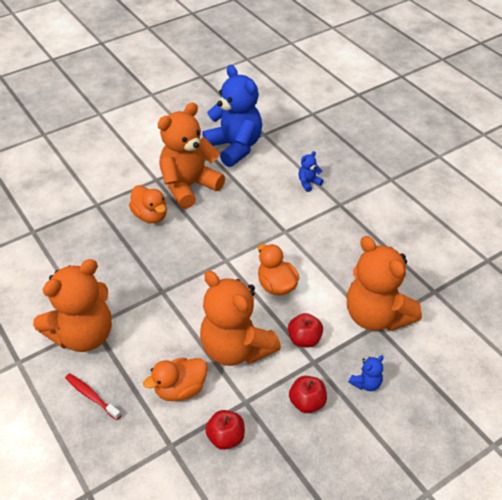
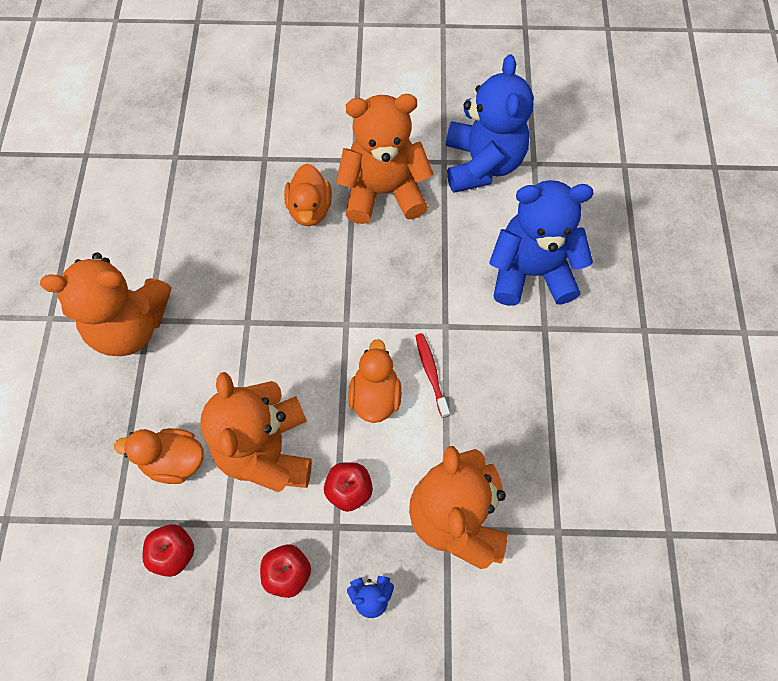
camera: 35 degrees right, 20 degrees up
red toothbrush [65,373,121,420] -> red toothbrush moved to [415,333,450,418]
blue teddy bear [298,151,324,192] -> blue teddy bear [489,180,593,306], size x2.49

